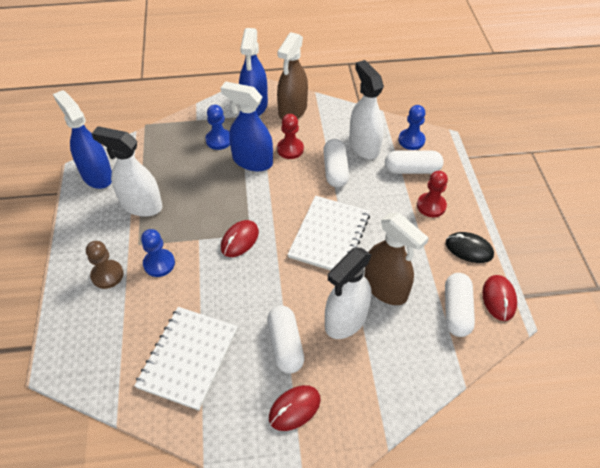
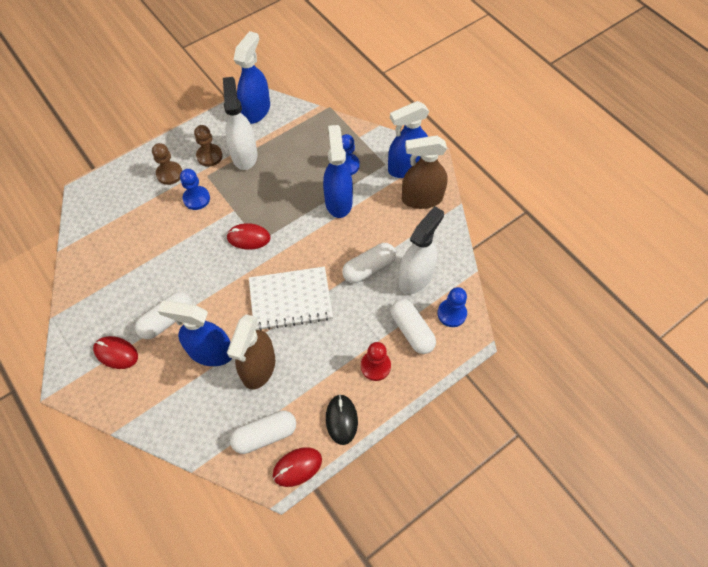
camera: 60 degrees right, 10 degrees up
white notebook [134,307,238,411] -> none
red pawn [277,114,304,159] -> none
white spray bottle [325,248,371,339] -> blue spray bottle [158,300,232,366]
none -> brown pawn [194,125,222,167]

